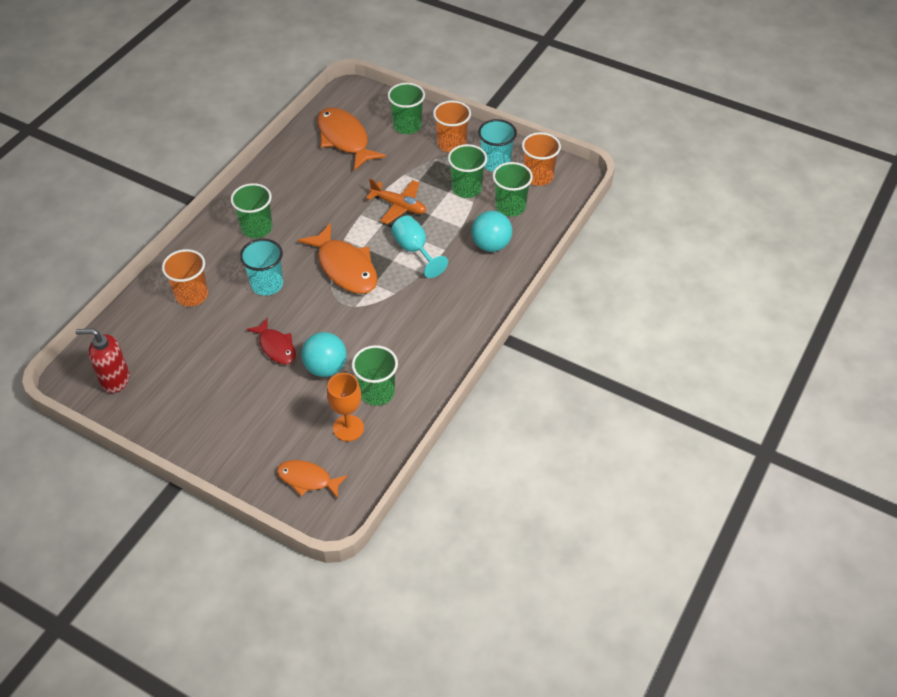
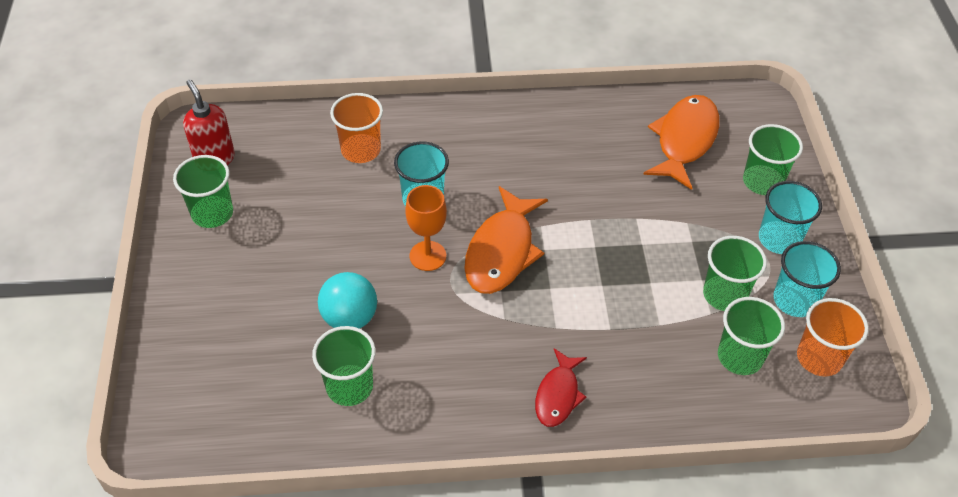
camera: 55 degrees right, 0 degrees up
green cup [230,183,273,238] -> green cup moved to [173,155,233,228]
red fish [246,318,296,364] -> red fish moved to [535,348,587,427]
orange fish [277,460,348,499] -> none
orange goblet [327,373,364,441] -> orange goblet moved to [405,185,447,271]
orange plane [366,179,427,224] -> none
turquoise goblet [391,216,448,278] -> none
orange cup [433,100,471,153] -> turquoise cup [759,181,822,254]
turquoise ball [471,211,512,252] -> none

